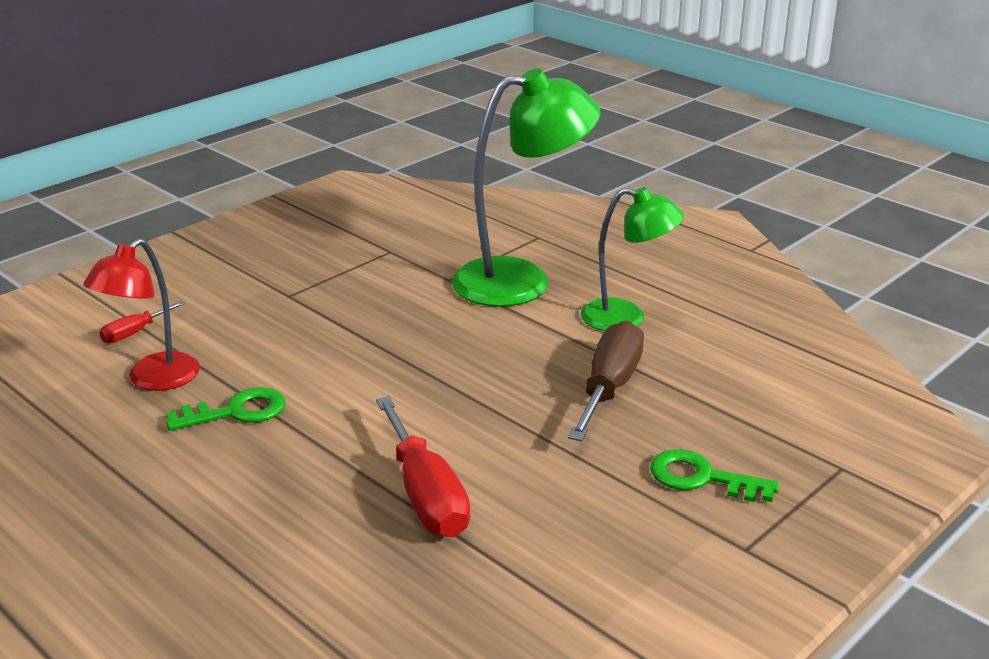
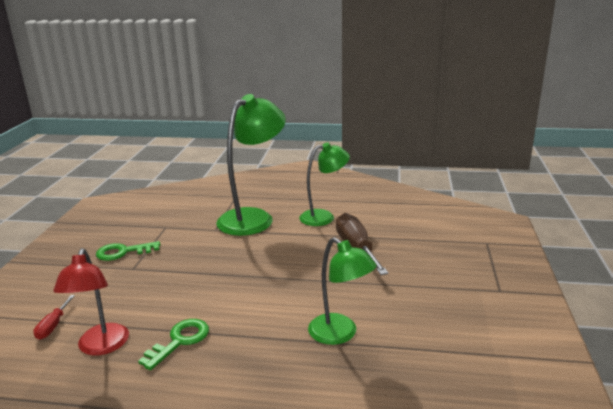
camera: 35 degrees left, 5 degrees down
red screwdriver [376,396,470,537] -> green lamp [308,237,377,345]
green key [650,449,780,502] -> green key moved to [96,241,160,261]

